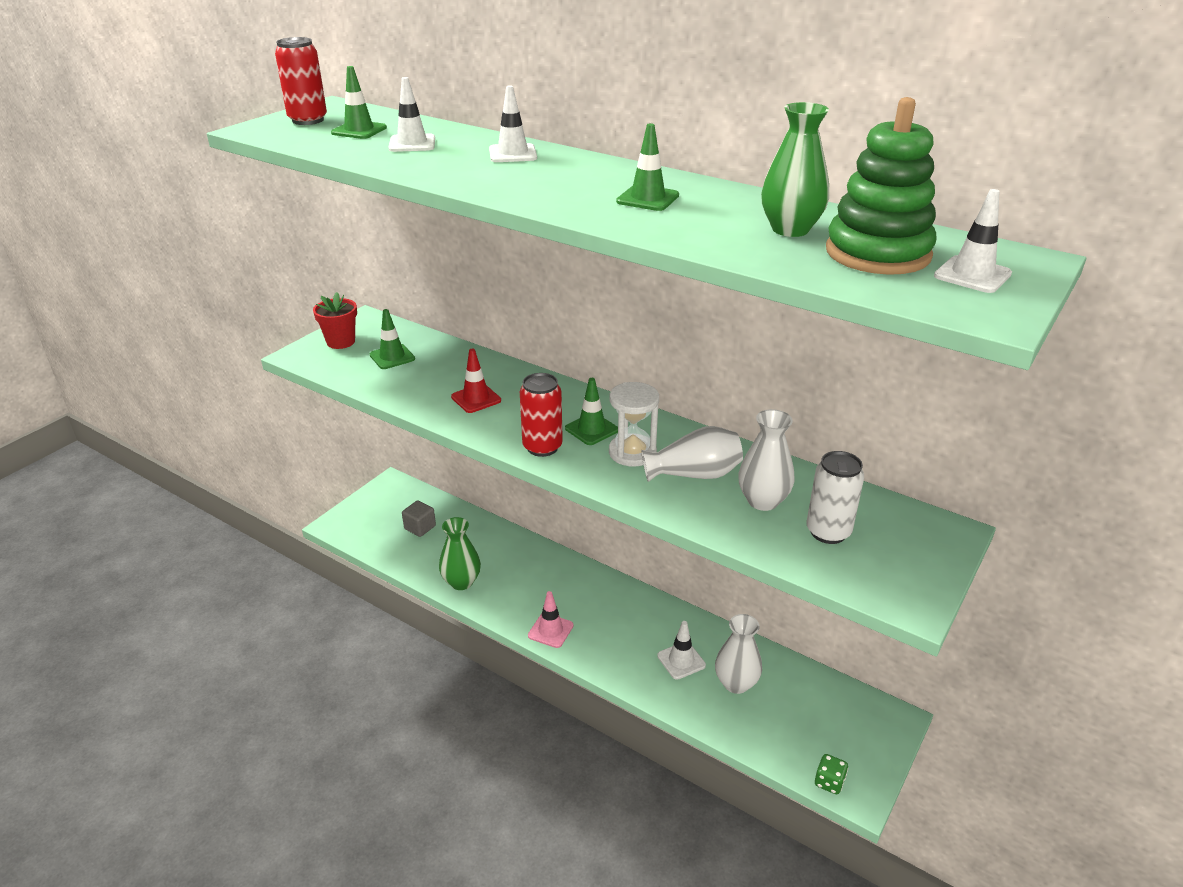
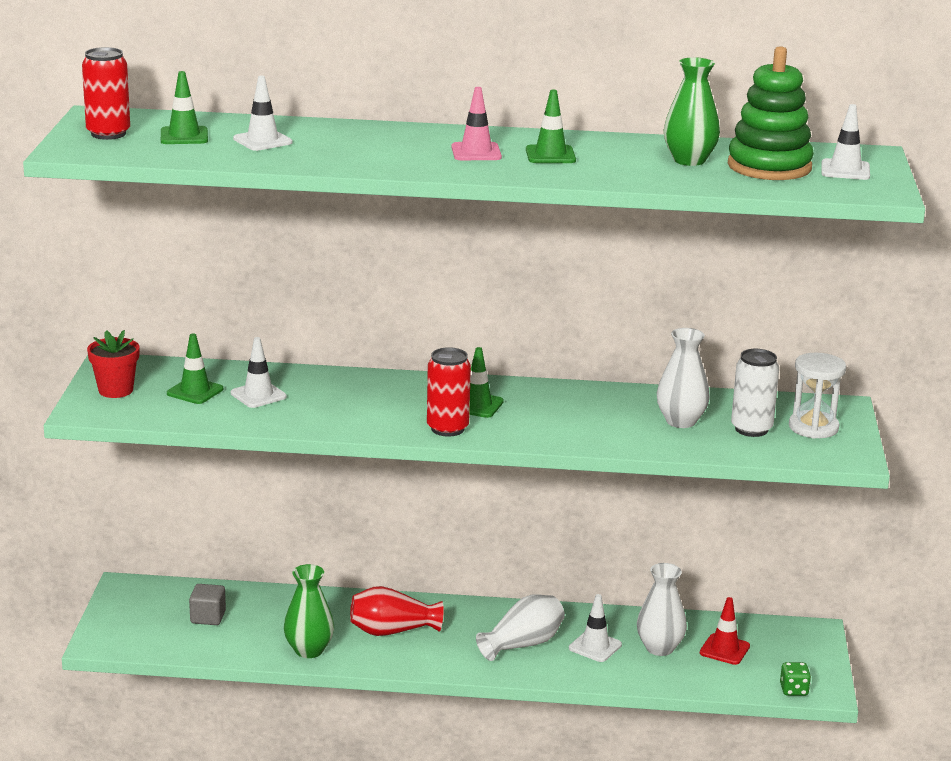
camera: 30 degrees left, 10 degrees down
red traffic cone [451,349,501,413] -> red traffic cone moved to [700,597,750,665]
white traffic cone [489,85,537,162] -> white traffic cone moved to [231,337,287,408]
pink traffic cone [528,591,574,648] -> pink traffic cone moved to [451,87,502,160]
white hourglass [609,382,659,466] -> white hourglass moved to [789,353,846,439]
white vase [641,426,743,482] -> white vase moved to [476,594,565,661]
none -> red vase [350,586,444,636]

